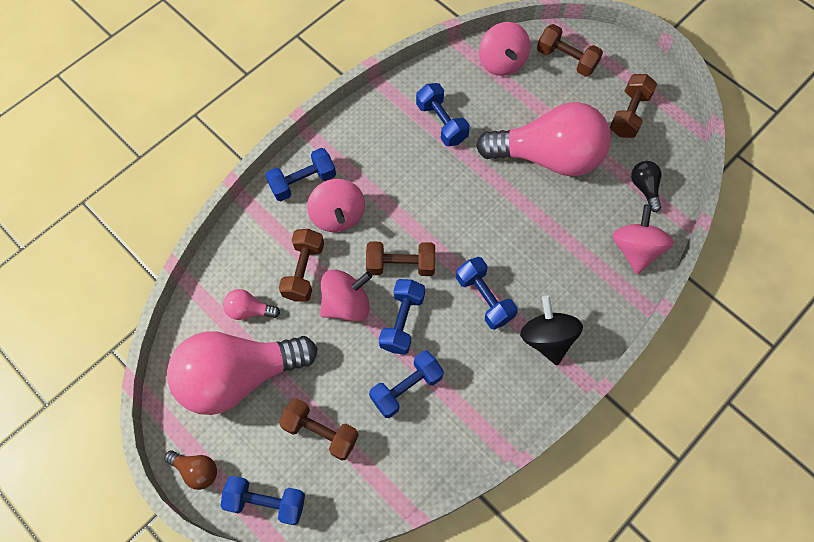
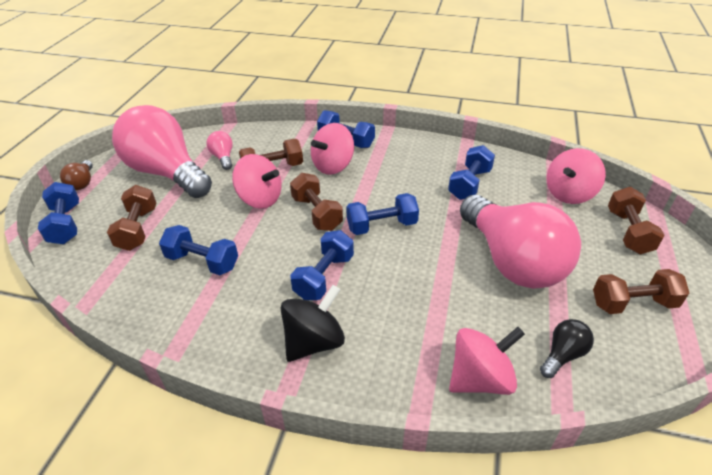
camera: 60 degrees right, 25 degrees down
blue dumbbell [379,279,425,354] -> blue dumbbell moved to [346,193,419,235]

